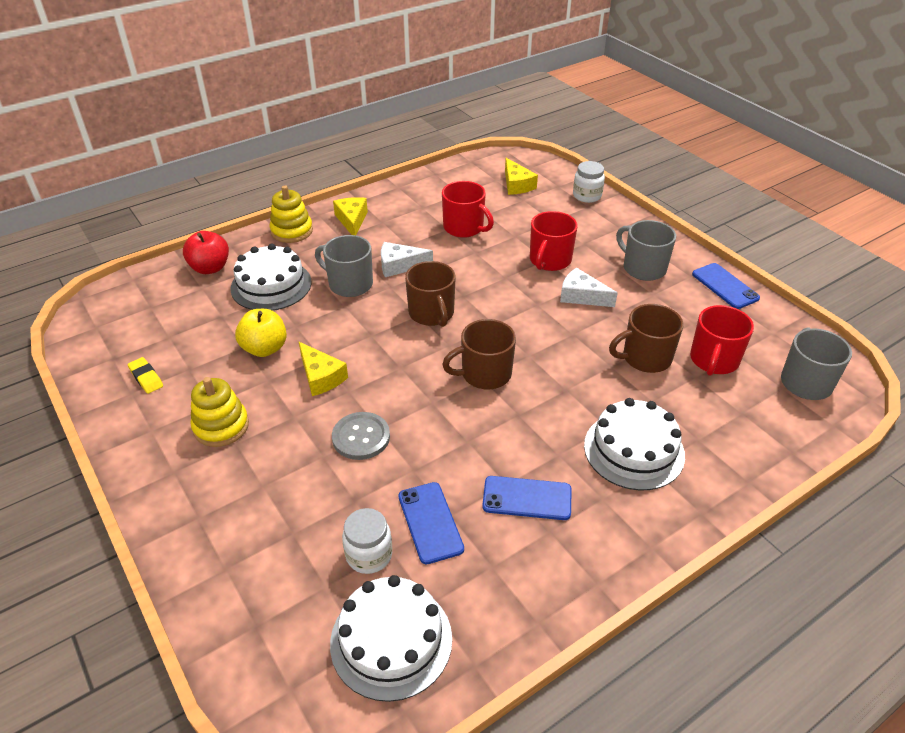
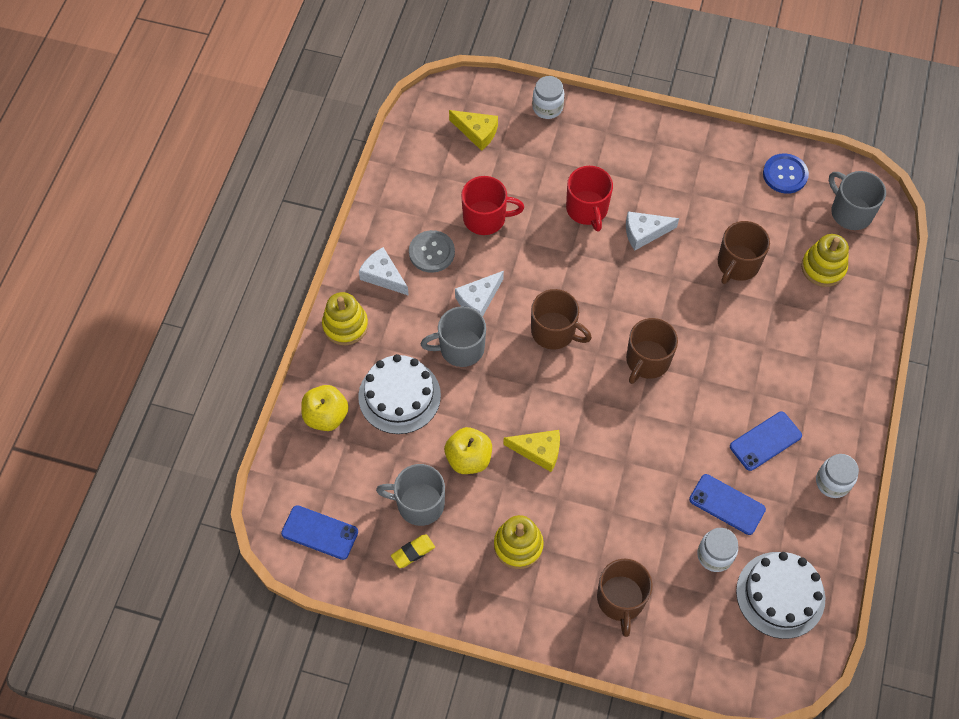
camera: 40 degrees left, 20 degrees up
yellow eraser [128,357,163,394] -> yellow eraser turned 45 degrees counterclockwise [391,535,435,568]
red apple [183,231,229,274] -> yellow apple [301,385,349,431]
grey button [332,412,390,460] -> grey button moved to [409,230,455,273]
yellow cheese [333,197,368,235] -> white cheese [359,247,409,296]
white cake [584,398,685,490] -> none
grey mug [616,220,676,281] -> grey mug moved to [376,464,445,526]
red mug [690,305,754,376] -> none
blue phone [692,263,760,309] -> blue phone moved to [281,505,358,560]
none -> brown mug [597,559,652,637]
none -> blue button [763,153,809,194]
none -> yellow stacking toy [801,234,849,287]
none -> white jar [816,454,859,498]

